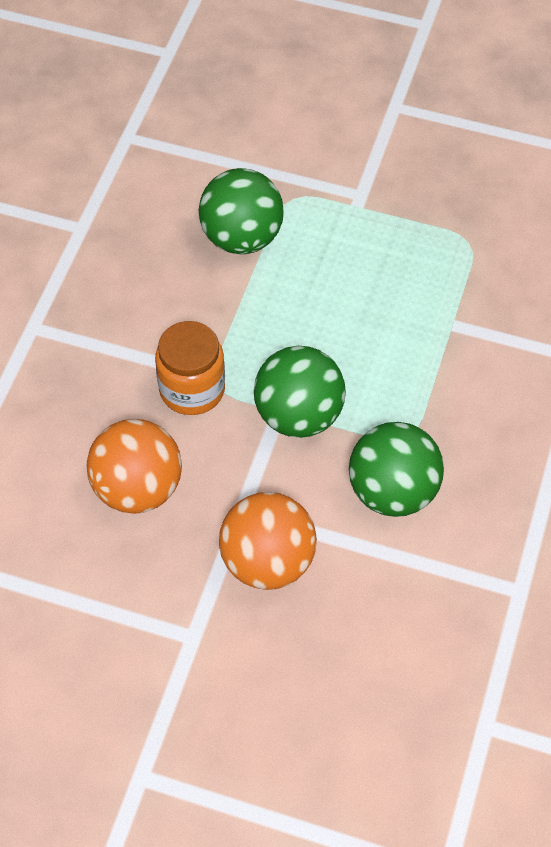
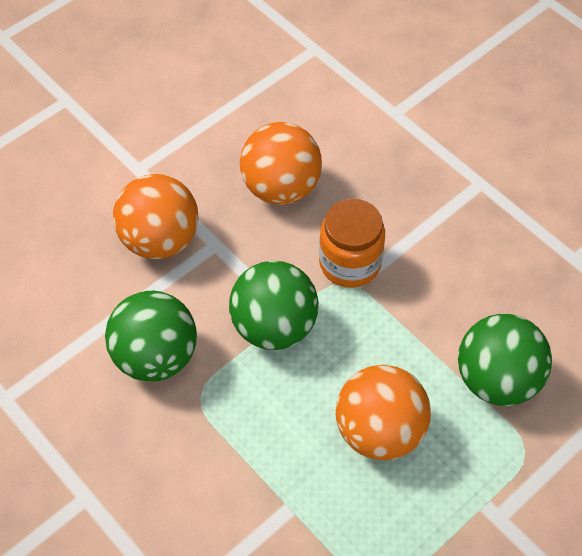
camera: 120 degrees right, 0 degrees up
none -> orange ball [336,365,431,460]

